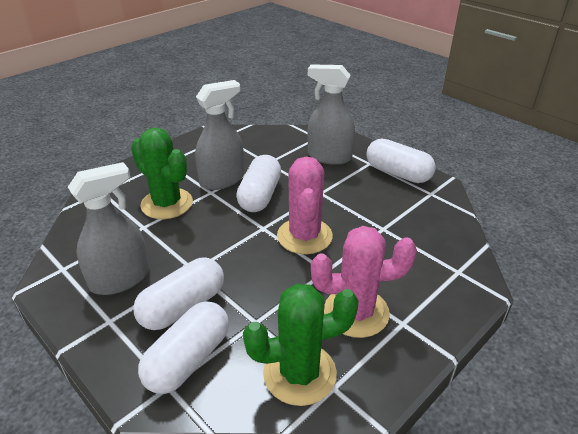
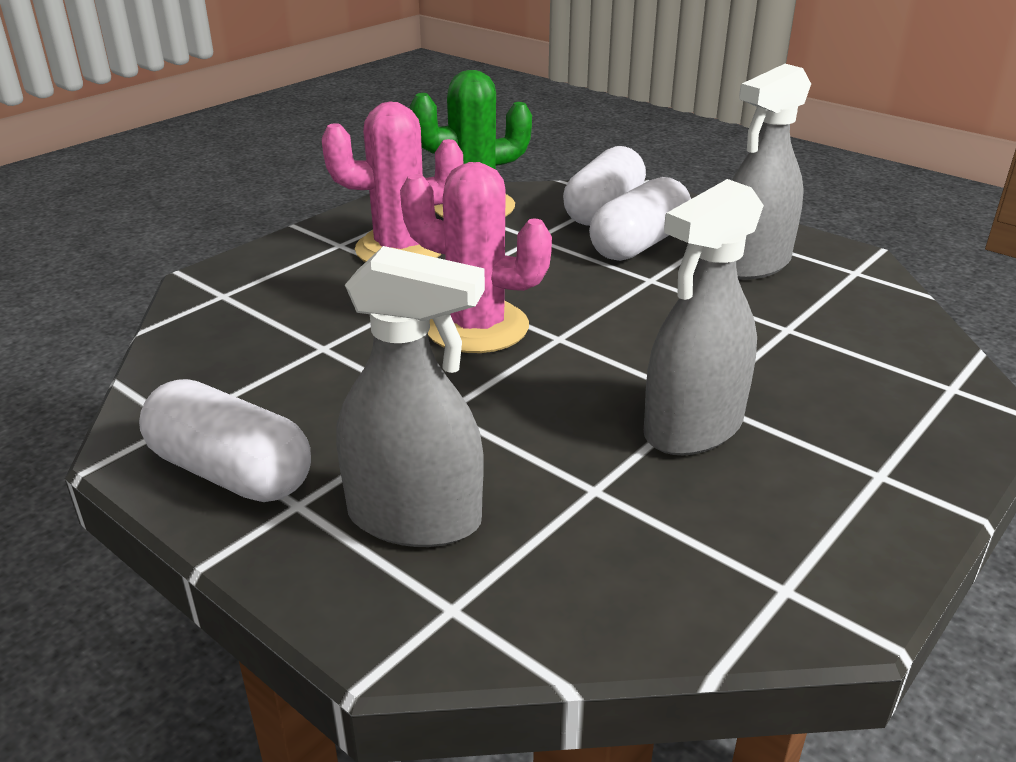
camera: 175 degrees right, 5 degrees down
green cactus [131,127,193,219] -> none
white capsule [236,155,281,212] -> none
pink cactus [277,156,333,254] -> pink cactus turned 60 degrees counterclockwise [400,162,552,353]

